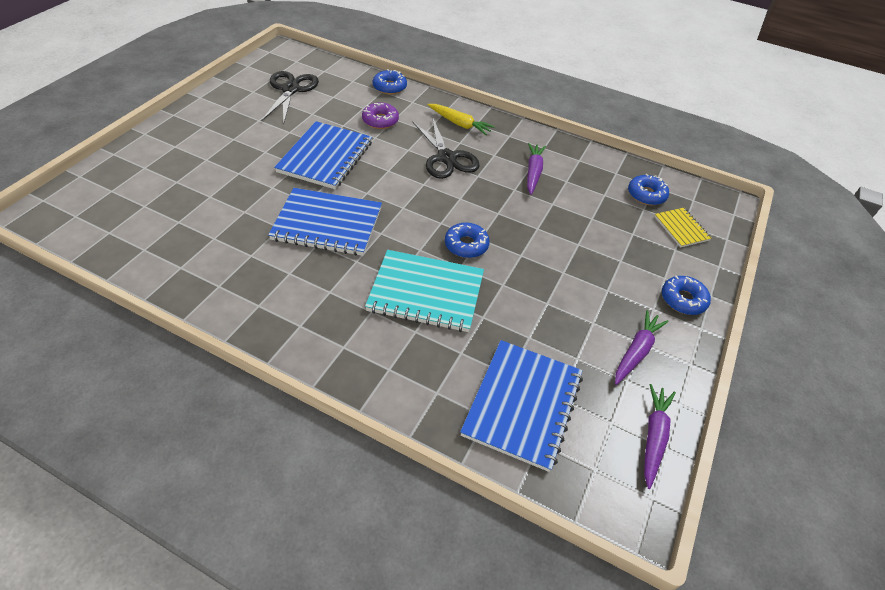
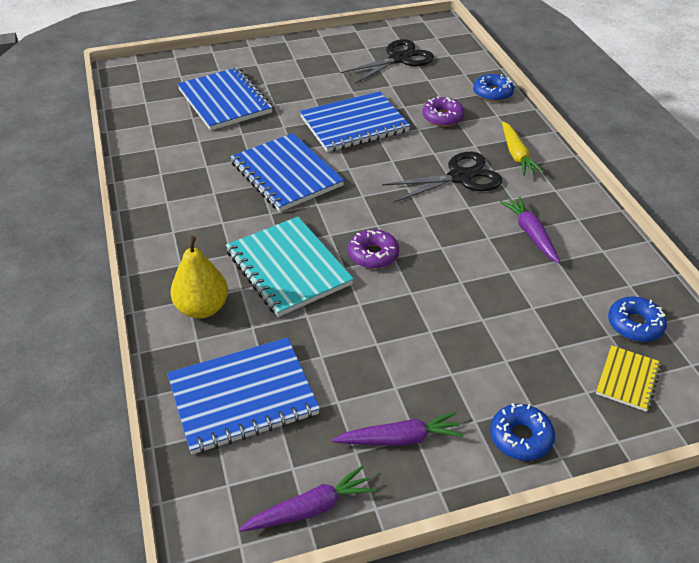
camera: 50 degrees right, 5 degrees down
black scissors [412,116,480,179] -> black scissors turned 135 degrees counterclockwise [382,152,502,203]
blue donut [445,223,490,258] -> purple donut [348,229,399,269]
purple carrot [527,143,546,195] -> purple carrot turned 75 degrees counterclockwise [500,196,560,263]
none -> yellow pear [171,236,228,318]
none -> blue notebook [177,67,273,131]

